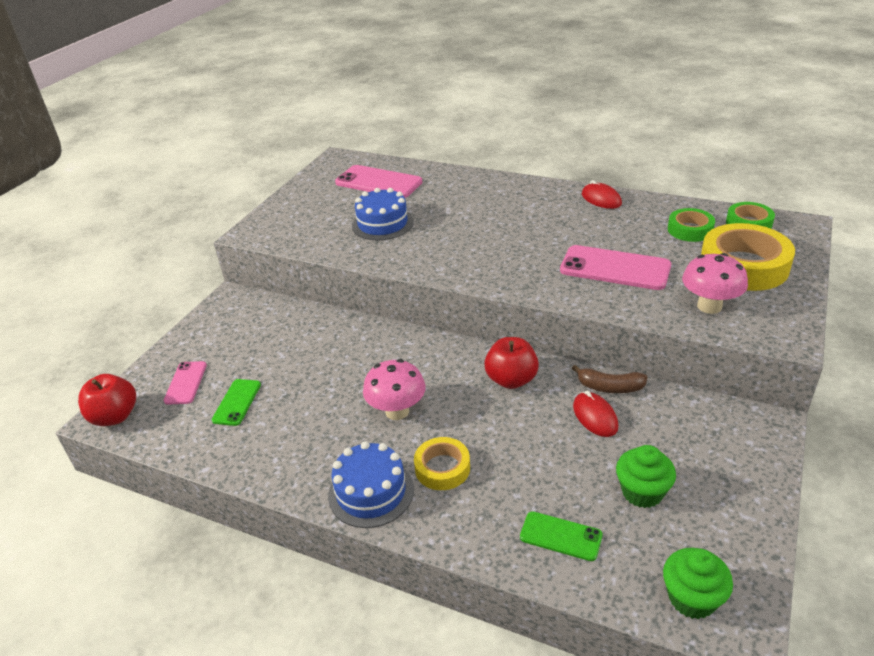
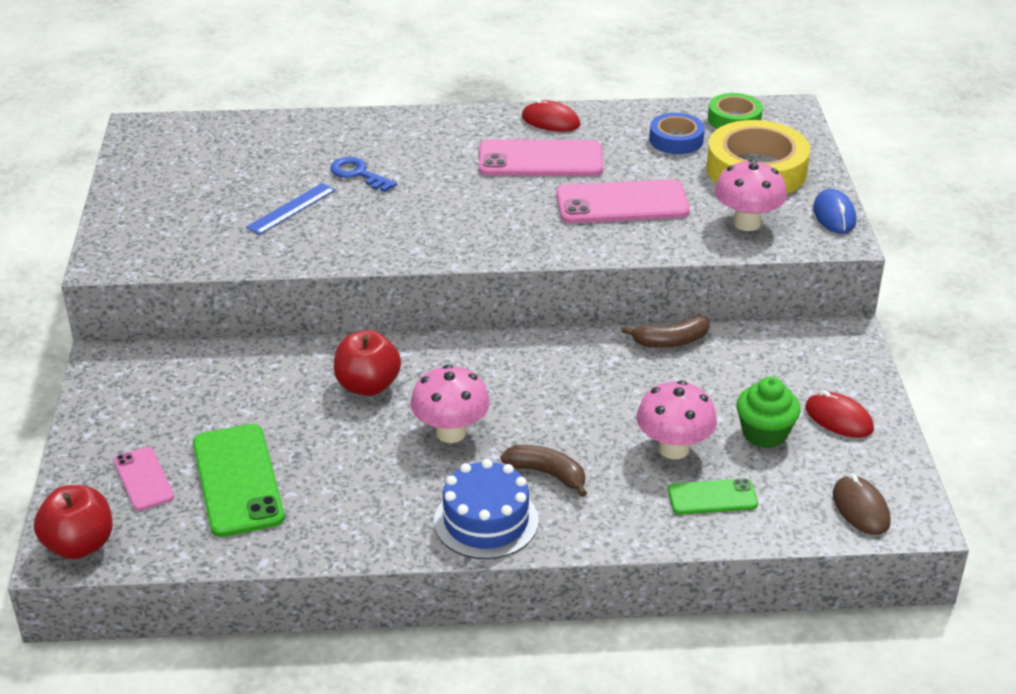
camera: 30 degrees left, 0 degrees up
green phone [212,379,261,426] -> green phone [193,424,285,537], size x1.77
pink phone [335,165,423,198] -> pink phone moved to [479,139,603,176]
blue cake [352,188,414,240] -> blue ruler [246,183,335,235]
yellow tape [414,437,470,490] -> brown banana [501,445,587,497]
red apple [484,337,539,389] -> red apple moved to [334,330,401,396]
red mouse [573,391,618,437] -> red mouse moved to [805,390,874,438]
green cupcake [663,548,733,619] -> brown mouse [833,474,891,535]
green tape [668,208,715,242] -> blue tape [649,113,705,154]
none -> blue key [330,157,397,192]
none -> pink mushroom [636,380,717,459]
none -> blue mouse [813,189,856,234]

